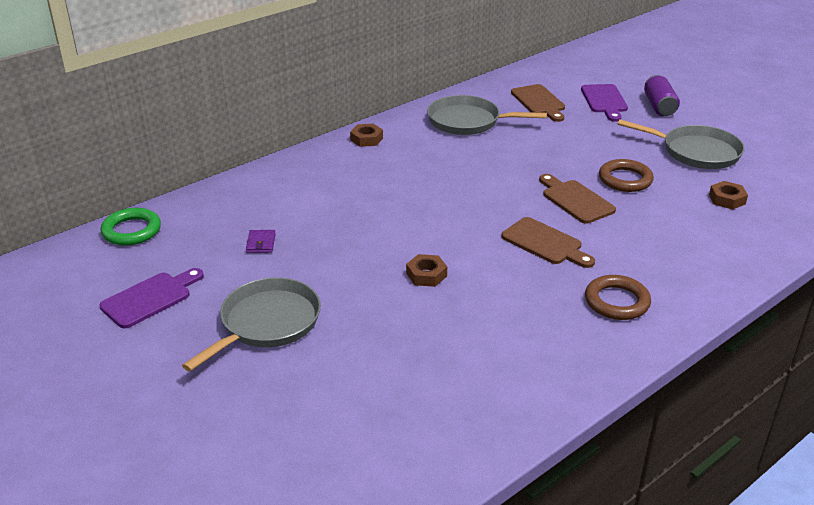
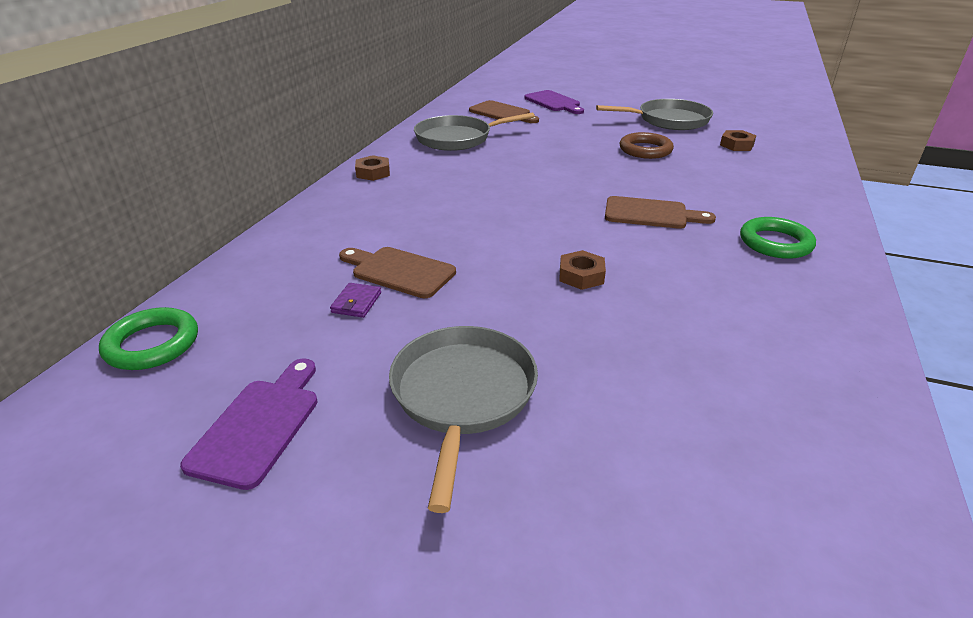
camera: 30 degrees left, 0 degrees up
purple wallet [246,230,276,253] -> purple wallet turned 45 degrees clockwise [330,283,381,318]
brown cutting board [539,174,616,224] -> brown cutting board moved to [339,247,456,298]
brown ring [585,275,651,320] -> green ring [740,217,816,259]
purple can [644,75,680,116] -> none

